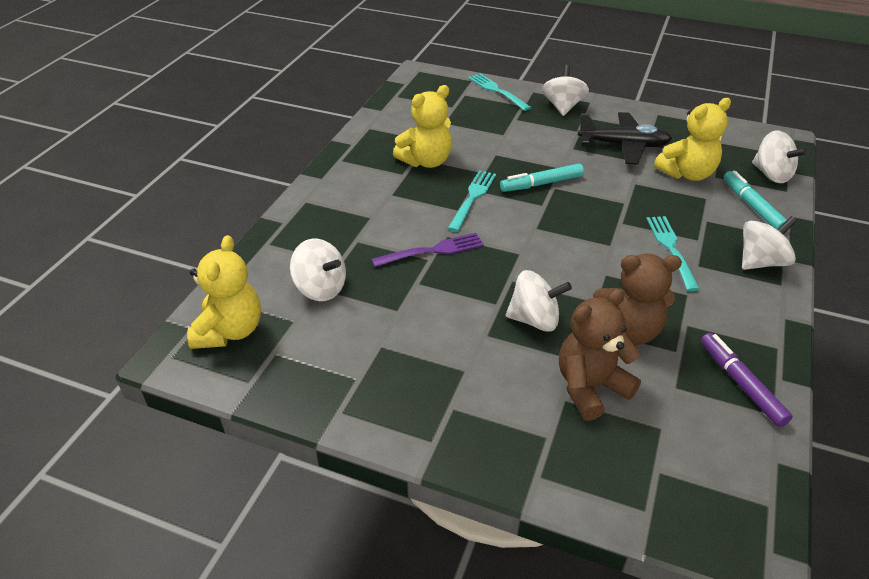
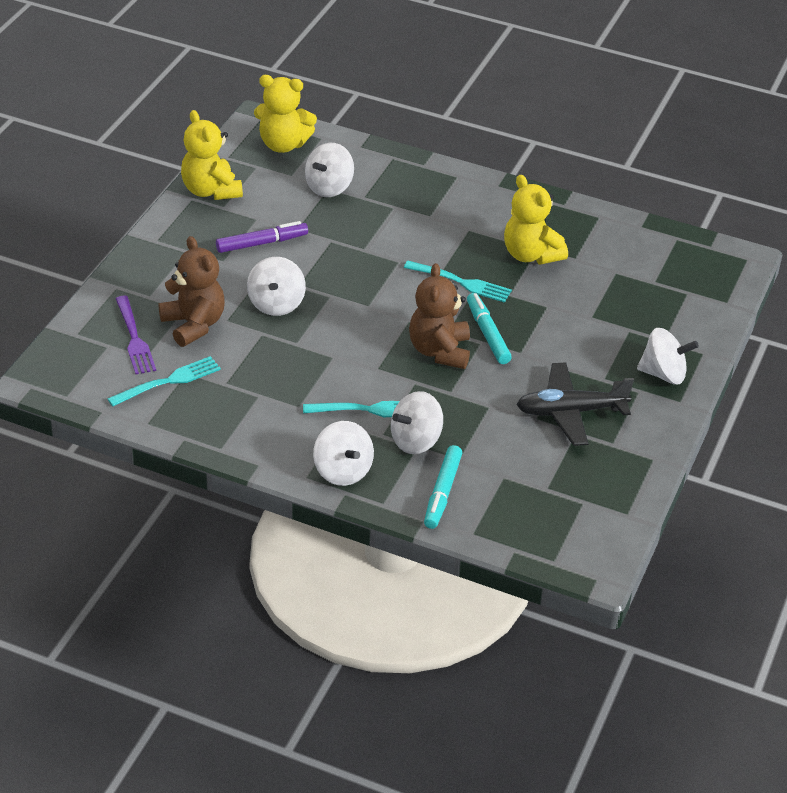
camera: 90 degrees right, 0 degrees up
purple fork [371,233,484,267] -> purple fork moved to [115,296,156,374]
turquoise fork [468,73,531,111] -> turquoise fork moved to [107,356,221,406]
black plane [578,112,672,165] -> black plane turned 75 degrees clockwise [516,362,634,446]
brown teddy bear [593,253,682,345] -> brown teddy bear moved to [409,263,470,369]
yellow teddy bear [654,98,731,181] -> yellow teddy bear moved to [181,110,243,200]
purple marker [701,333,793,427] -> purple marker moved to [216,221,308,253]
turquoise marker [723,171,787,230] -> turquoise marker turned 120 degrees clockwise [424,445,462,529]
white spinning top [752,131,808,183] -> white spinning top moved to [391,391,443,454]

